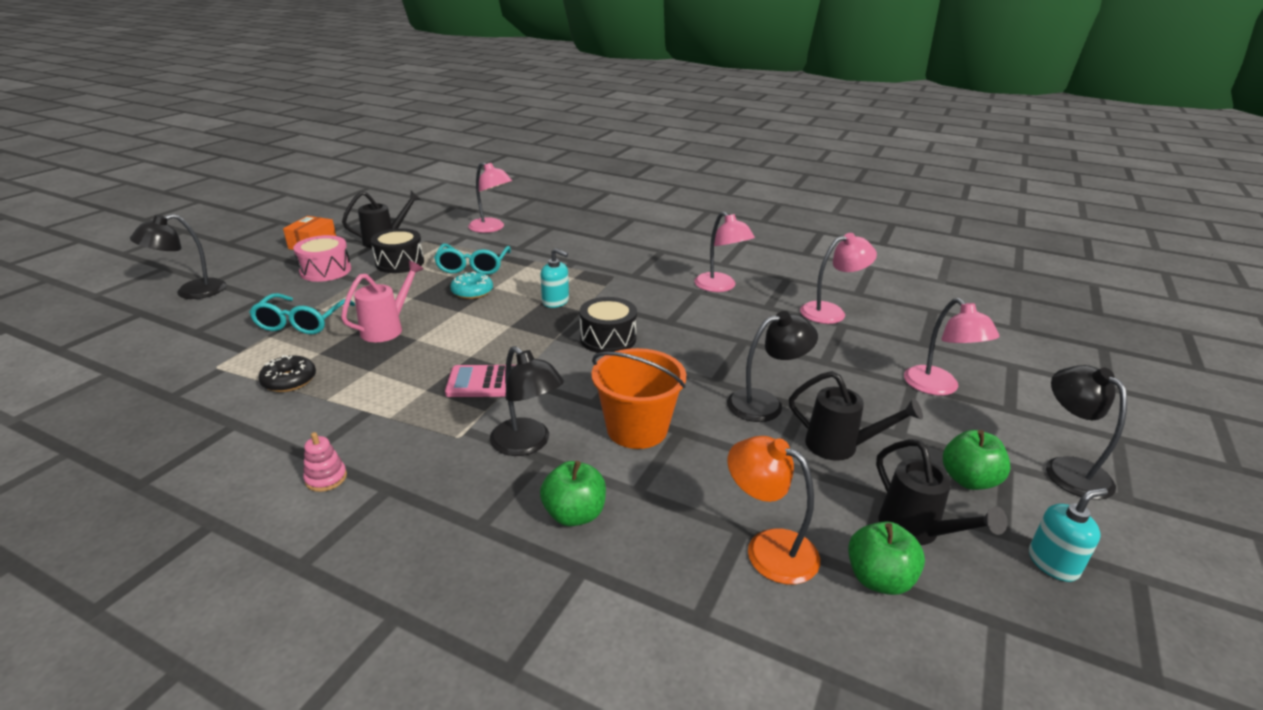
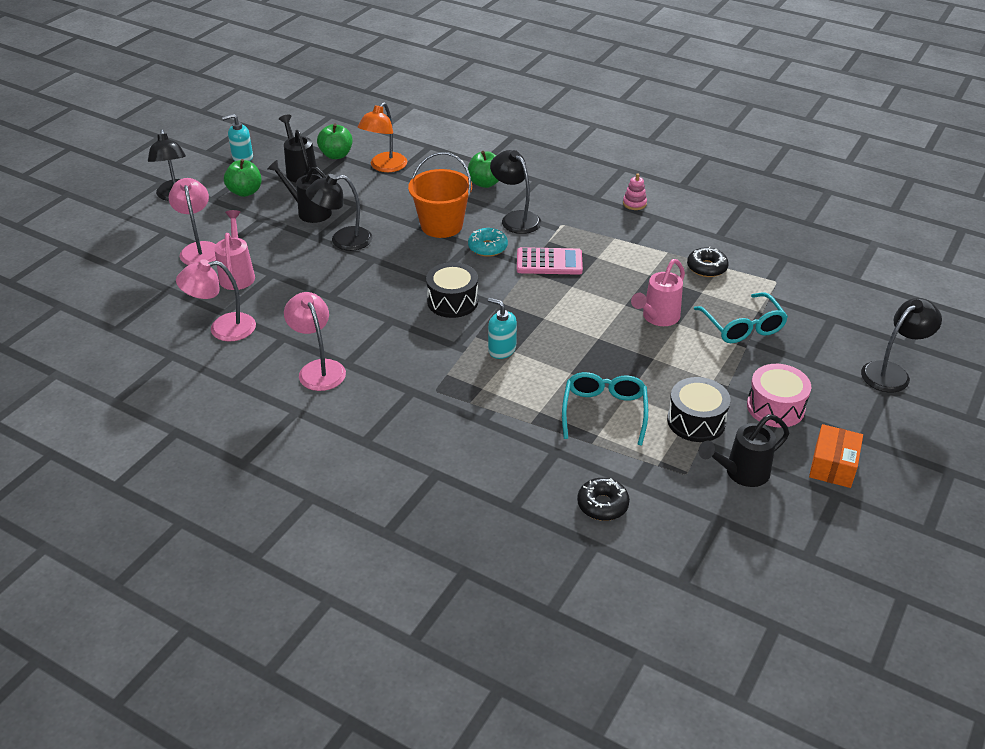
camera: 175 degrees left, 10 degrees up
turquoise glasses [249,293,355,334] -> turquoise glasses turned 150 degrees clockwise [694,293,788,343]
turquoise donut [450,271,493,299] -> turquoise donut moved to [468,228,508,257]
pink lamp [468,162,512,233] -> black donut [577,478,630,521]
orange lamp [727,436,820,584] -> orange lamp turned 75 degrees clockwise [358,102,407,172]
none -> pink watering can [214,210,255,290]

